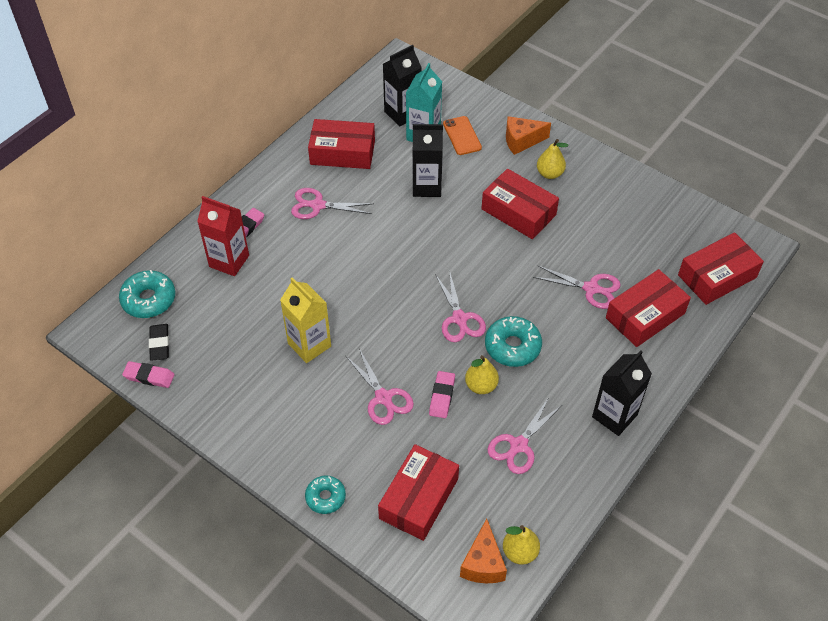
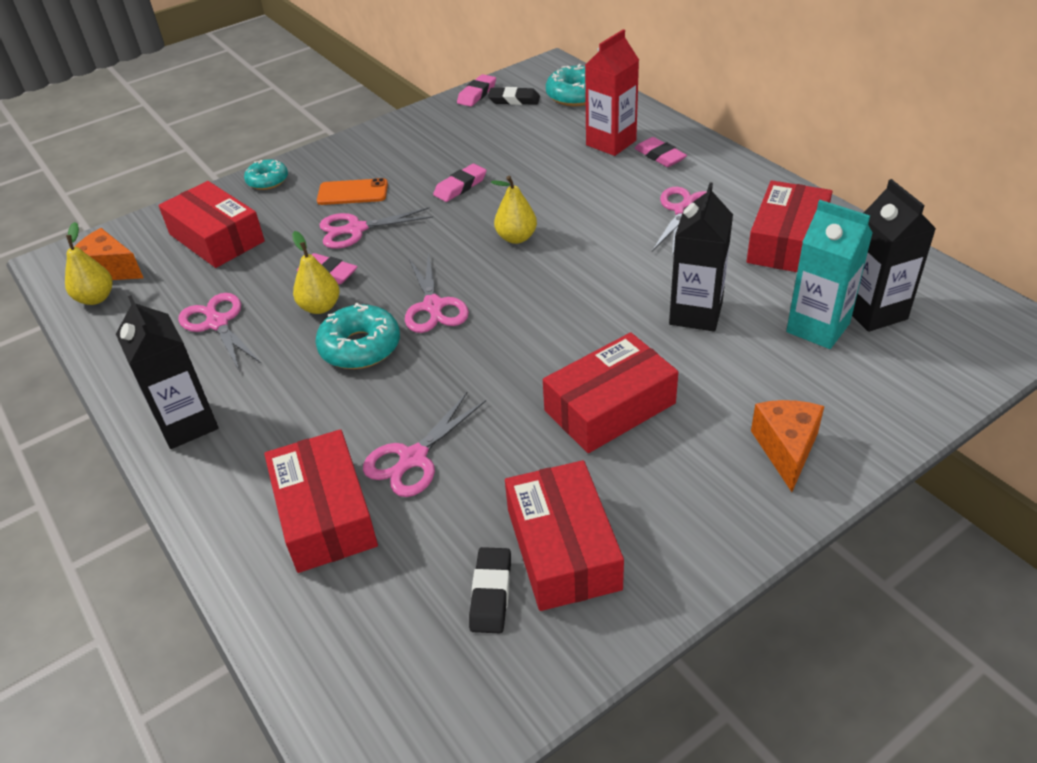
camera: 110 degrees right, 10 degrees down
yellow carton [280,278,331,363] -> pink eraser [433,164,487,202]
pink scissors [435,273,486,342] -> pink scissors turned 105 degrees counterclockwise [405,253,469,333]
orange phone [443,116,482,155] -> orange phone moved to [317,178,388,205]
yellow pear [537,139,568,179] -> yellow pear moved to [491,176,537,244]
red box [678,232,764,305] -> red box moved to [505,460,624,611]
none -> black eraser [469,547,511,633]

